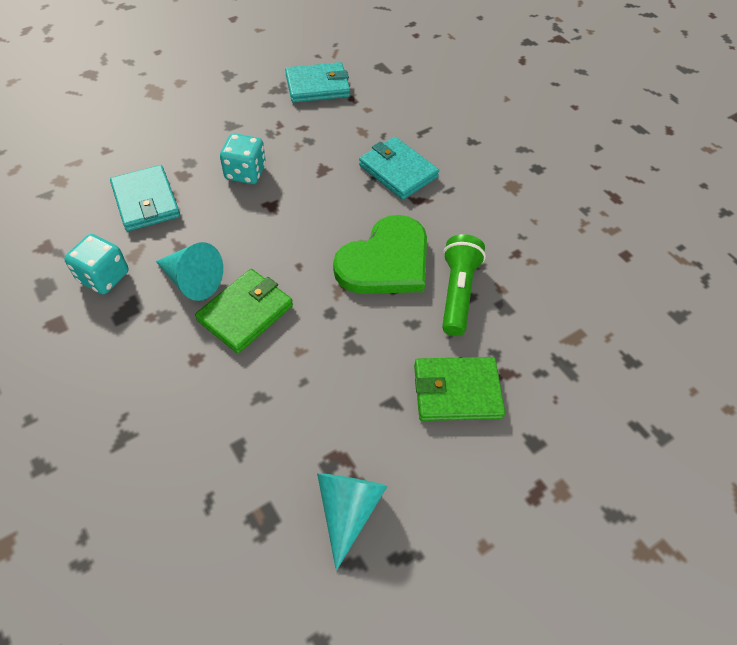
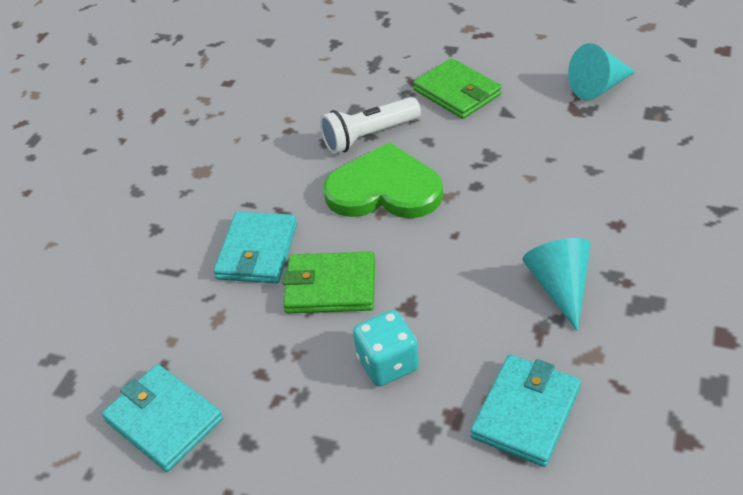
camera: 120 degrees left, 10 degrees down
turquoise dice [64,234,129,294] -> none
green wallet [195,269,293,354] -> green wallet moved to [282,251,375,314]
green flashlight [442,234,486,336] -> white flashlight [320,97,421,154]

